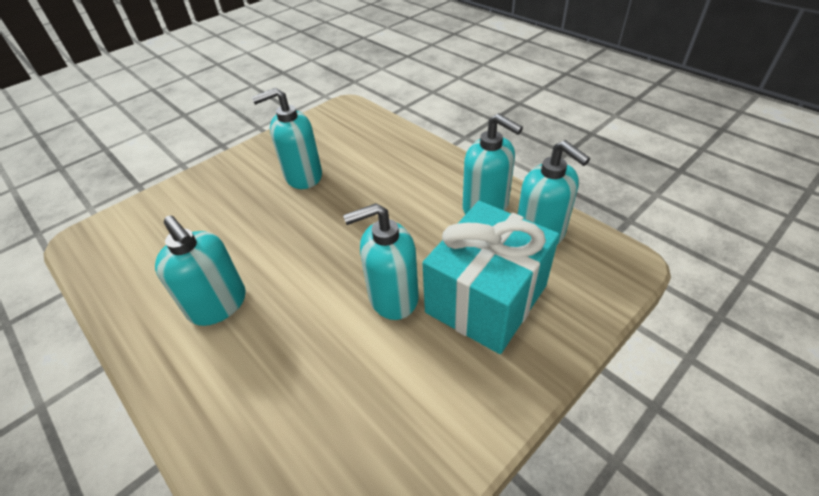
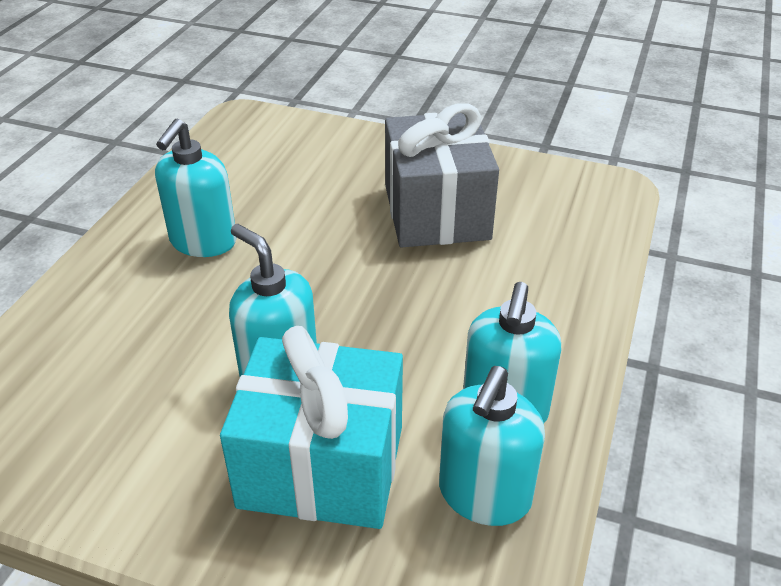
camera: 60 degrees right, 5 degrees down
turquoise soap dispenser [252,88,322,189] -> grey gift [385,103,499,248]

